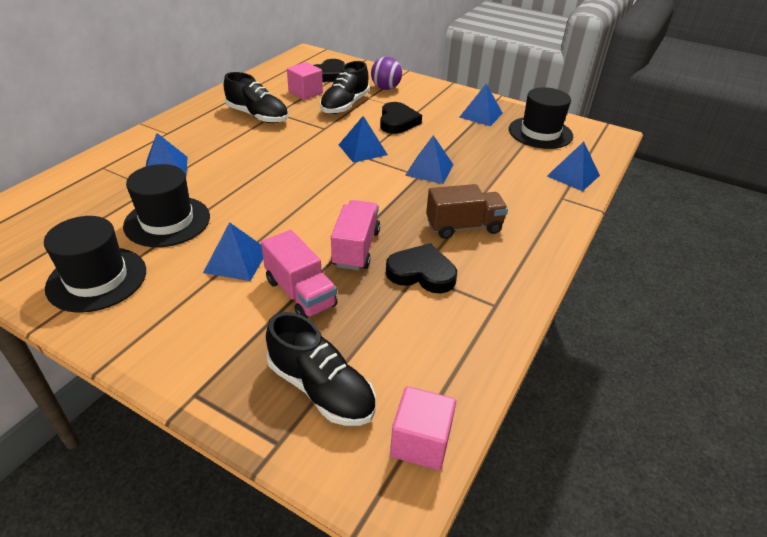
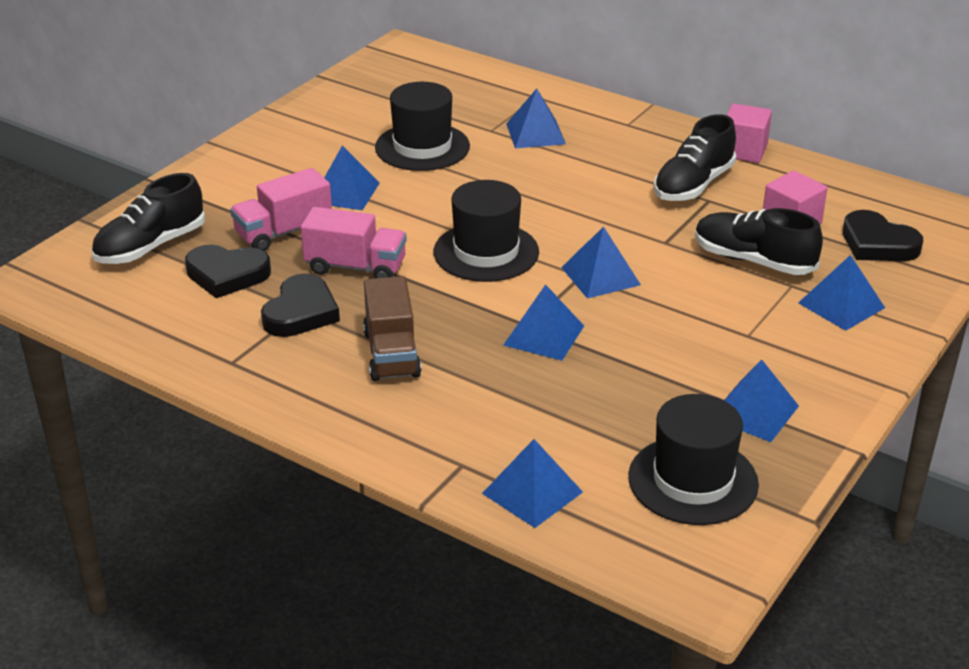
camera: 95 degrees right, 5 degrees down
black hat [44,216,146,313] -> black hat moved to [434,180,539,282]
purple ball [371,57,402,90] -> blue pyramid [798,255,885,331]
black heart [380,102,422,134] -> black heart moved to [185,245,271,298]
pink cube [390,386,456,470] -> pink cube moved to [727,104,772,163]

